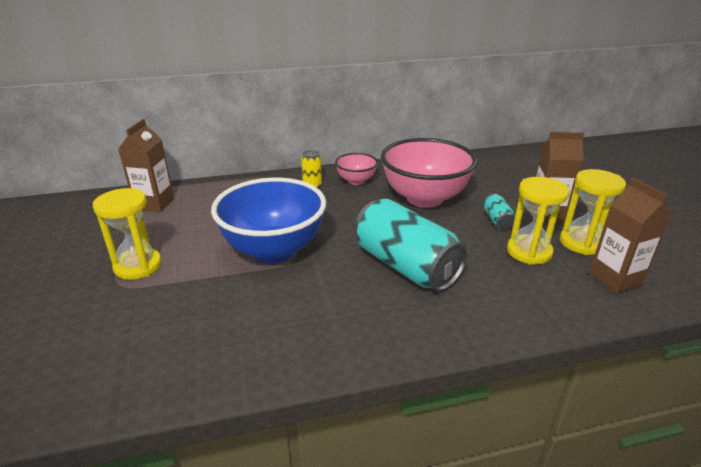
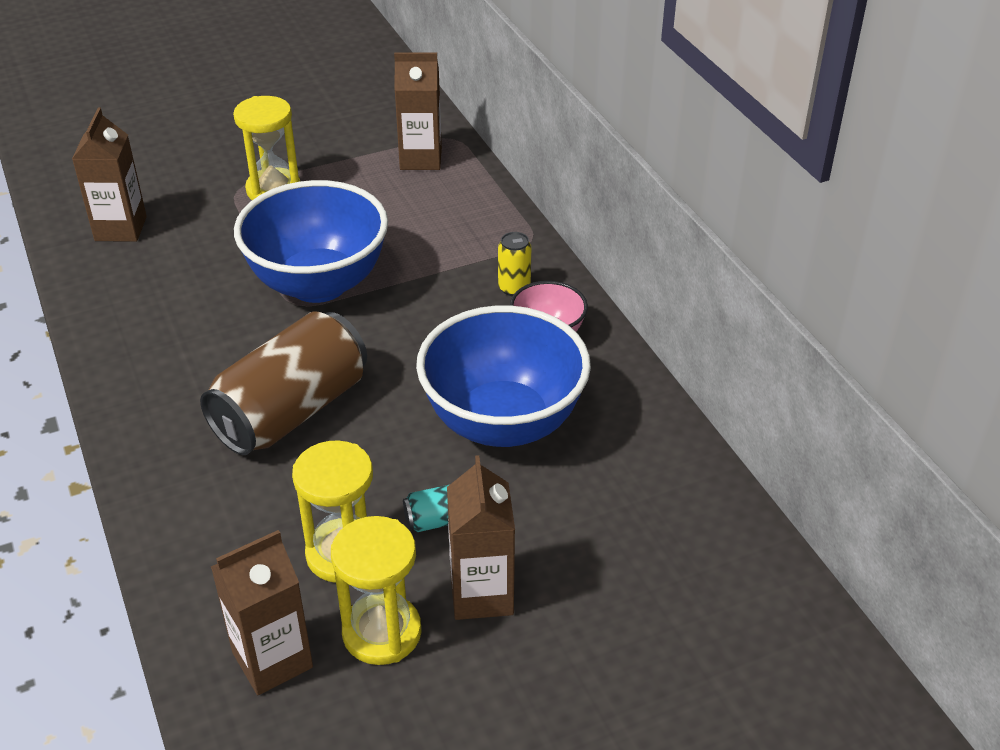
camera: 80 degrees right, 10 degrees up
turquoise can [355,198,468,291] -> brown can [200,311,367,455]
pink bowl [381,138,477,208] -> blue bowl [416,305,591,447]
none -> brown carton [72,108,147,242]

